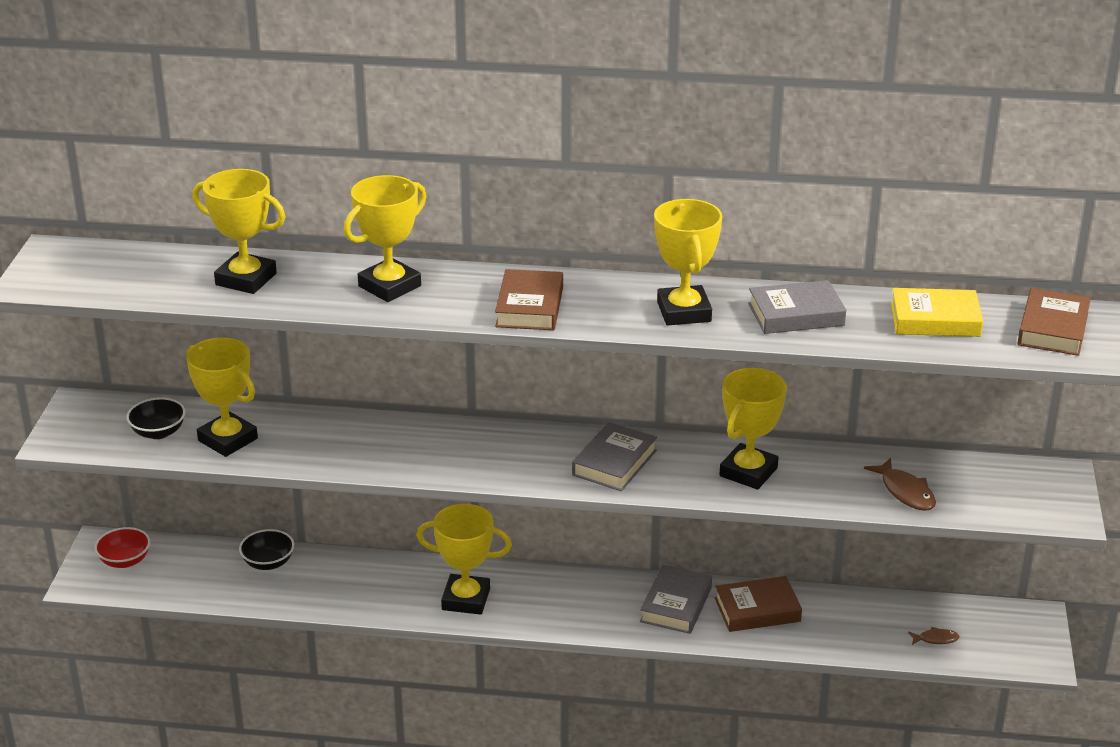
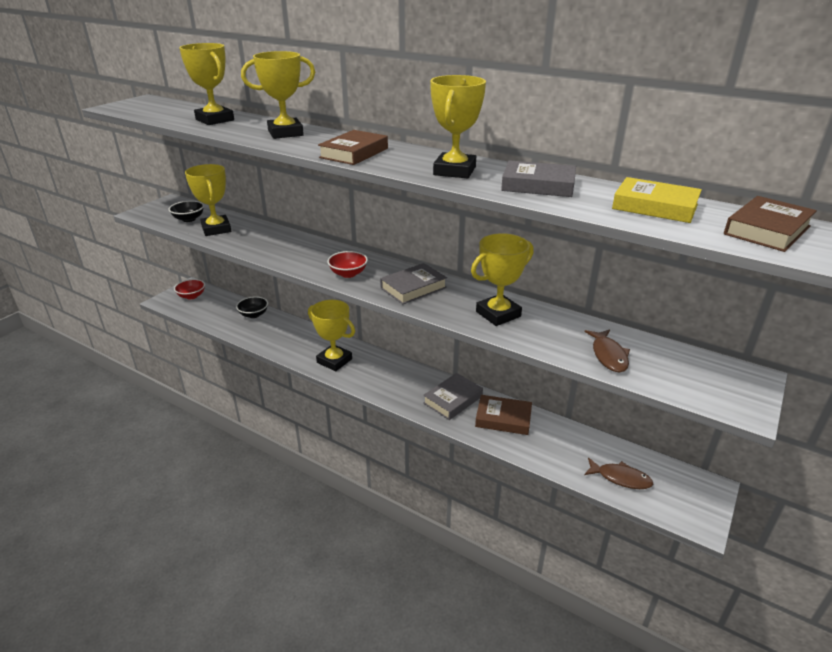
camera: 25 degrees right, 0 degrees up
brown fish [908,627,960,645] -> brown fish [584,458,653,489], size x1.70
none -> red bowl [327,251,368,278]

